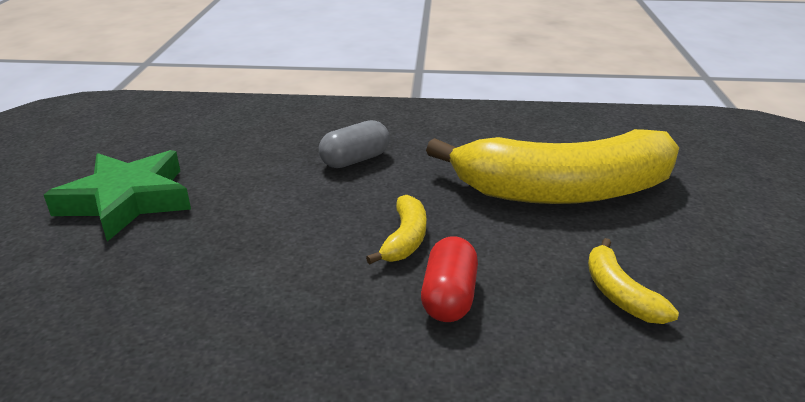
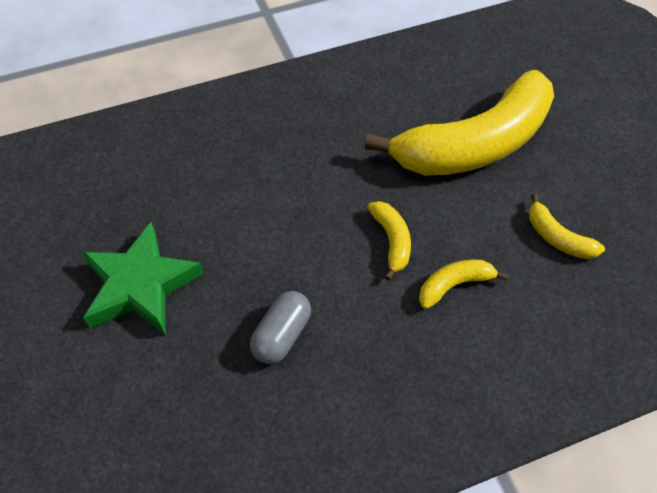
camera: 25 degrees left, 25 degrees up
grey capsule [319,120,390,168] -> grey capsule moved to [250,291,311,364]
red capsule [421,236,478,322] -> yellow banana [419,260,508,309]

